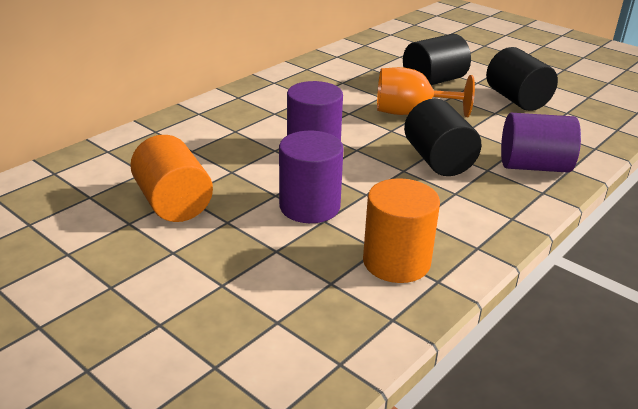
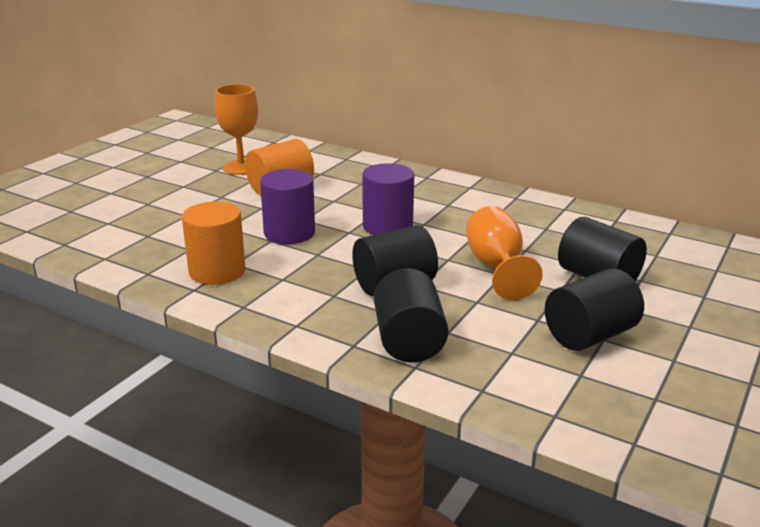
camera: 80 degrees right, 5 degrees down
purple cylinder [501,113,581,173] -> black cylinder [374,268,448,363]
none -> orange goblet [215,84,258,175]

